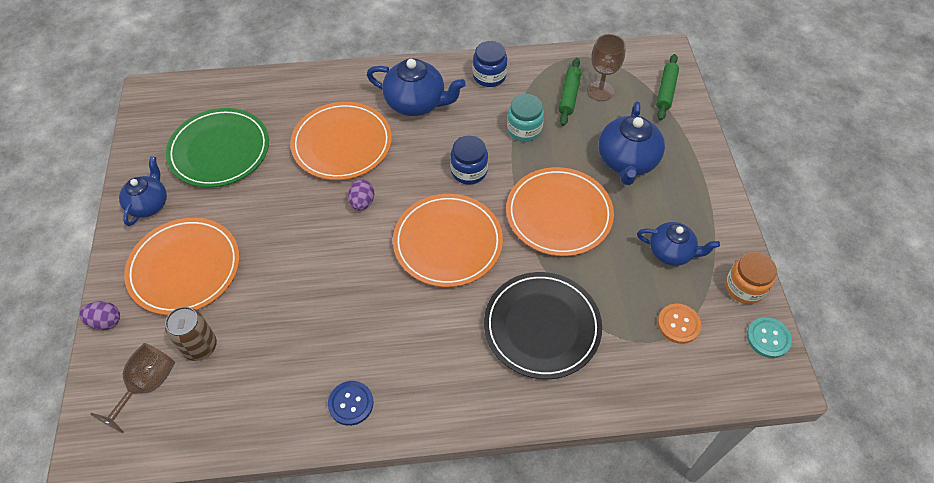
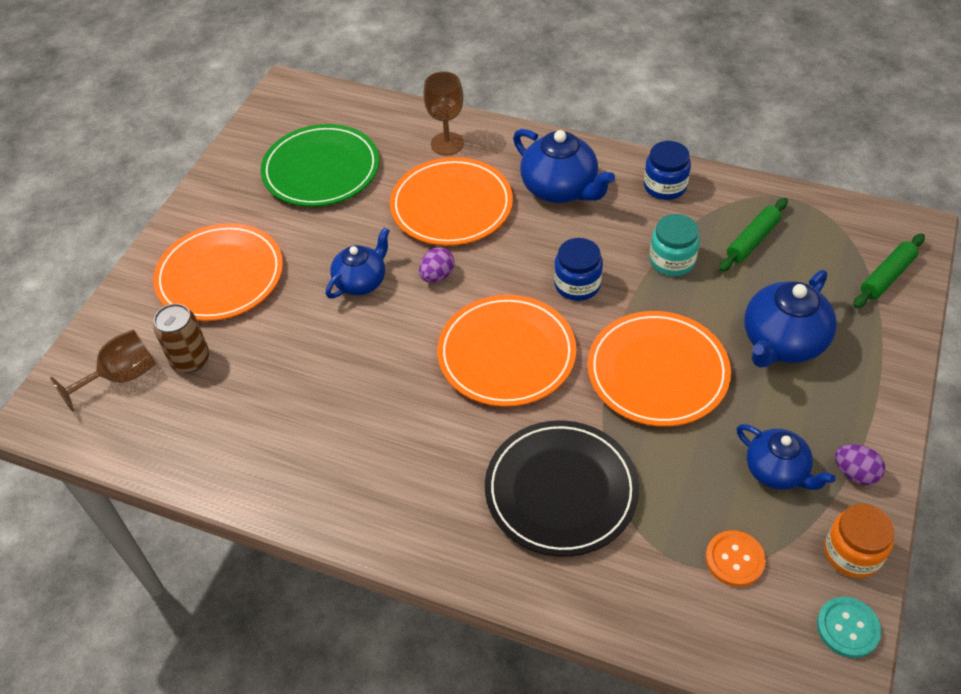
camera: 30 degrees right, 5 degrees down
purple egg [79,301,120,330] -> purple egg moved to [835,444,885,485]
blue teapot [119,156,167,226] -> blue teapot moved to [326,227,390,298]
blue button [328,381,374,426] -> none
brown goblet [587,34,626,101] -> brown goblet moved to [423,71,464,155]

